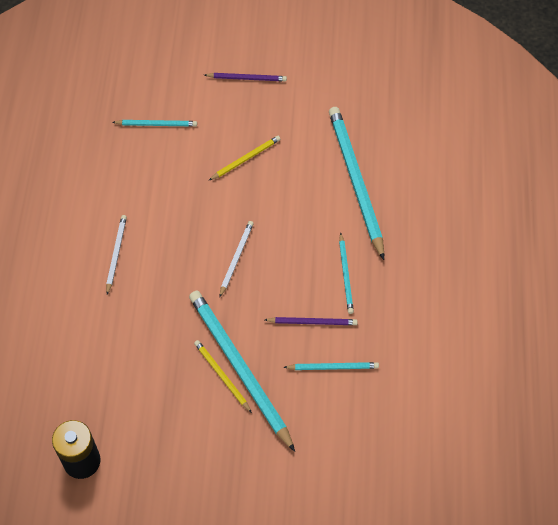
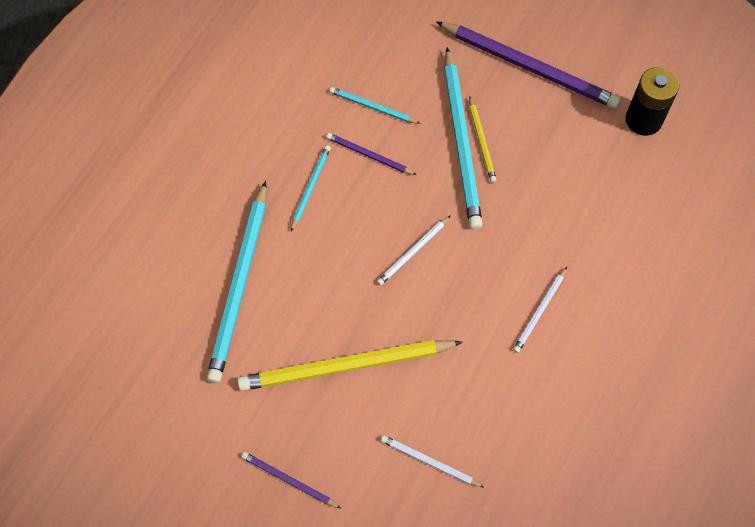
camera: 155 degrees left, 5 degrees up
turquoise pencil [112,120,197,127] -> white pencil [381,435,484,488]
yellow pencil [209,136,280,180] -> yellow pencil [237,340,463,391], size x2.08
none -> purple pencil [436,21,620,109]

